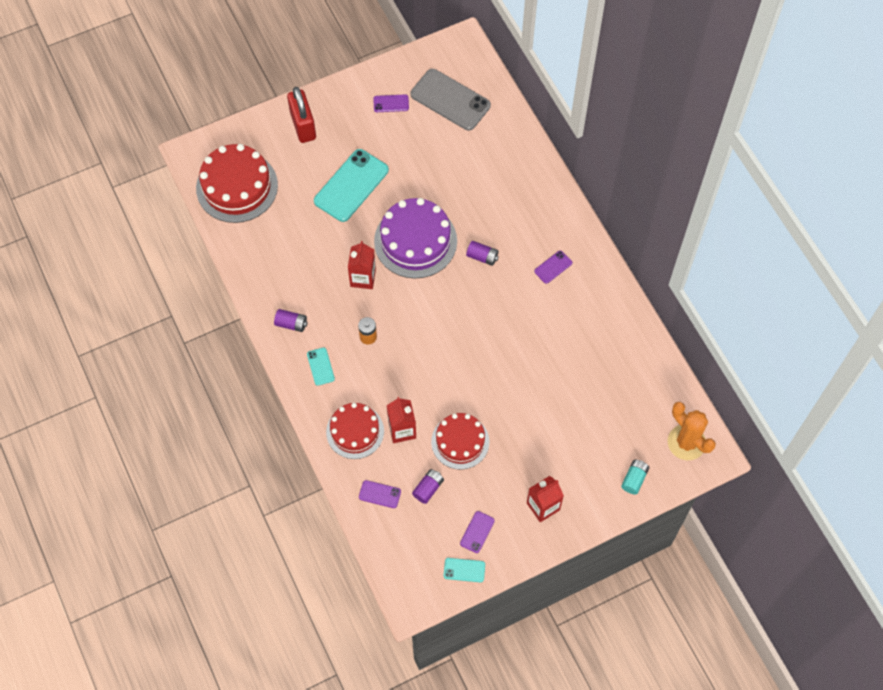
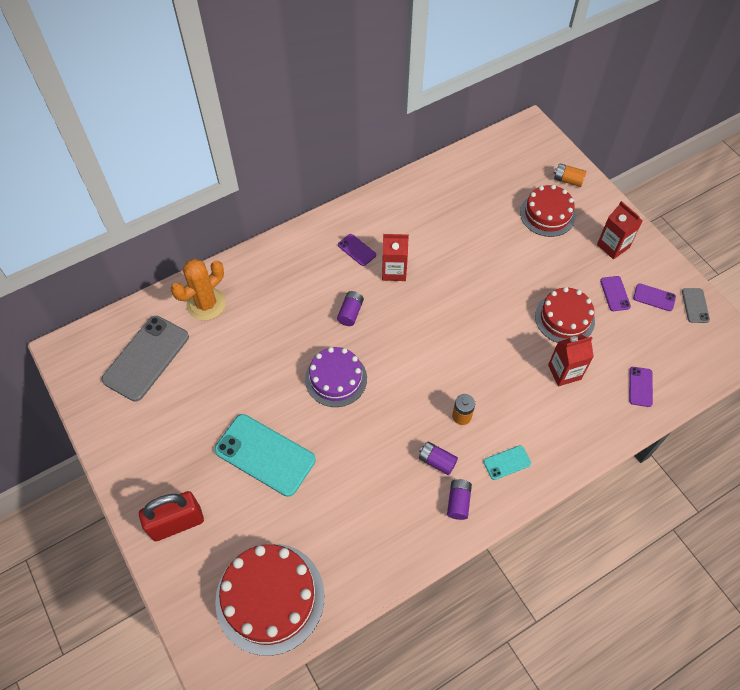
camera: 95 degrees left, 5 degrees down
red cake [326,403,384,459] -> red cake moved to [520,185,576,237]
red carton [348,241,376,289] -> red carton moved to [382,234,409,281]
purple phone [373,94,409,112] -> purple phone moved to [600,276,631,311]
purple cake [374,198,457,278] -> purple cake [305,347,367,407], size x0.66
purple battery [412,469,444,504] -> purple battery moved to [419,441,458,475]
turquoise phone [444,558,485,582] -> grey phone [682,288,710,323]
turquoise battery [621,460,649,495] -> orange battery [554,163,586,187]
orange cactus [667,402,716,460] -> orange cactus moved to [171,259,226,321]

